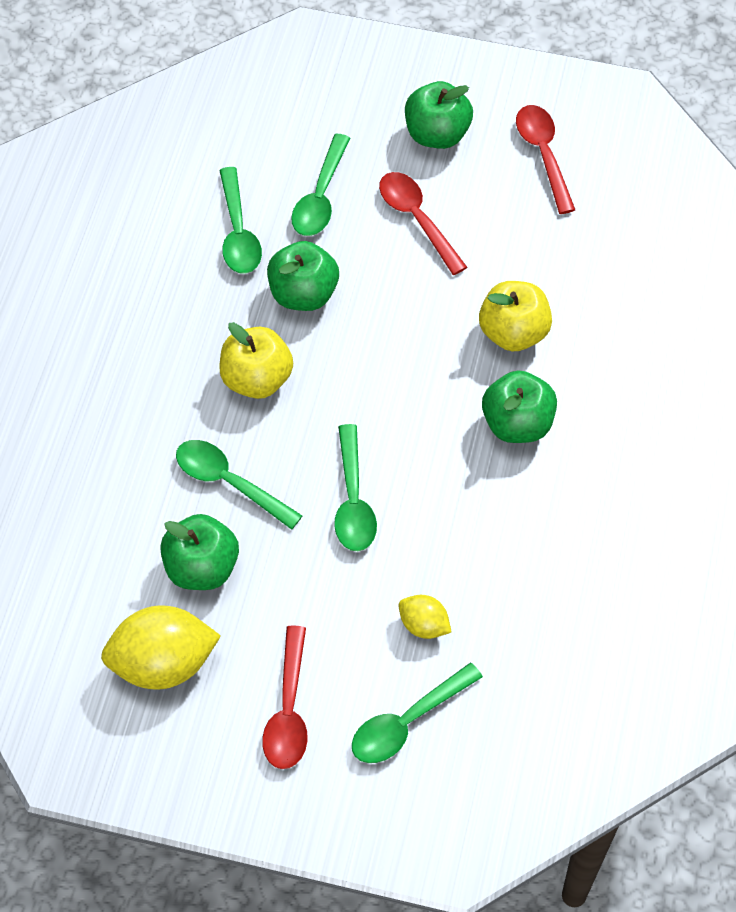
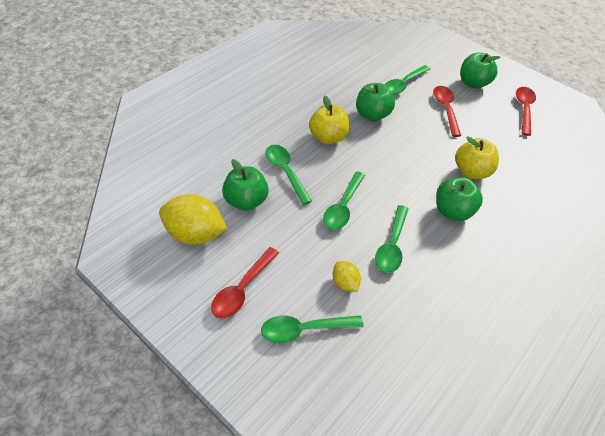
camera: 25 degrees right, 10 degrees down
green spoon [219,167,262,274] -> green spoon moved to [375,205,408,273]

